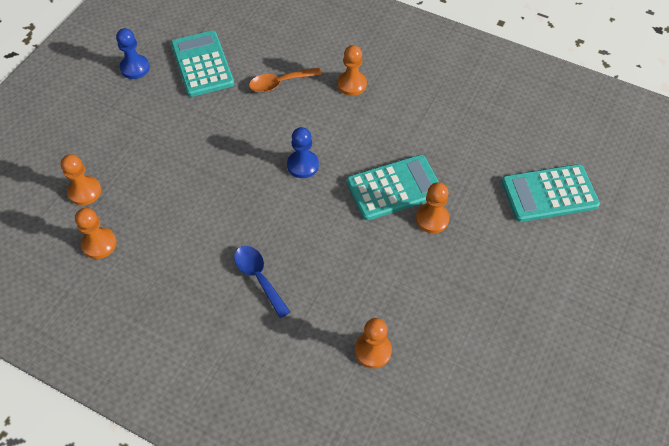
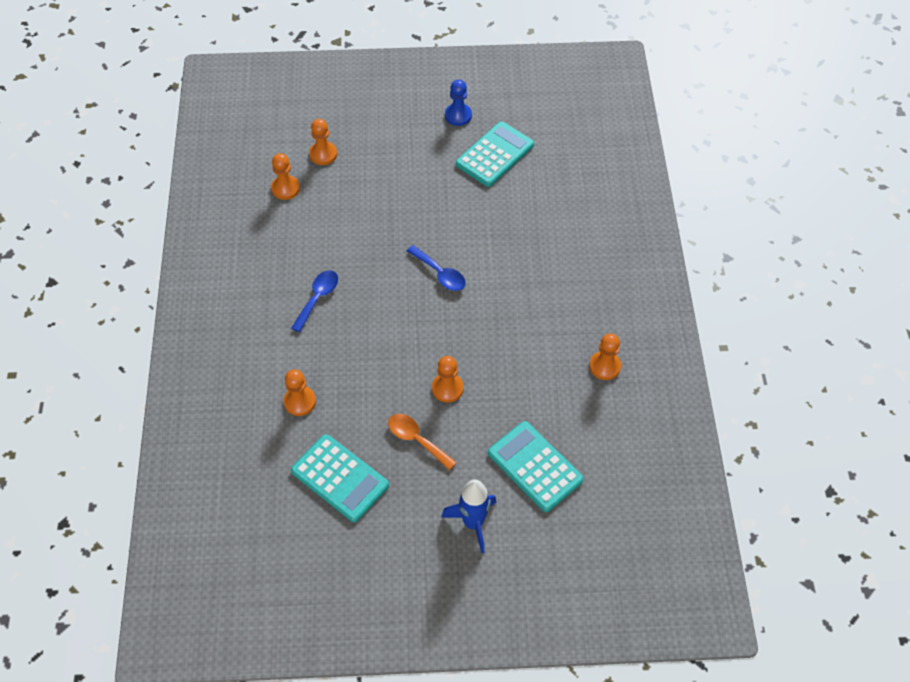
camera: 60 degrees right, 0 degrees up
orange spoon [249,68,322,92] -> orange spoon moved to [388,414,457,470]
blue pawn [287,127,319,178] -> blue spoon [407,245,466,291]
orange pawn [337,45,367,96] -> orange pawn moved to [589,334,621,380]
turquoise calculator [347,155,439,221] -> turquoise calculator moved to [291,434,389,522]
none -> blue rocket [441,480,496,553]

